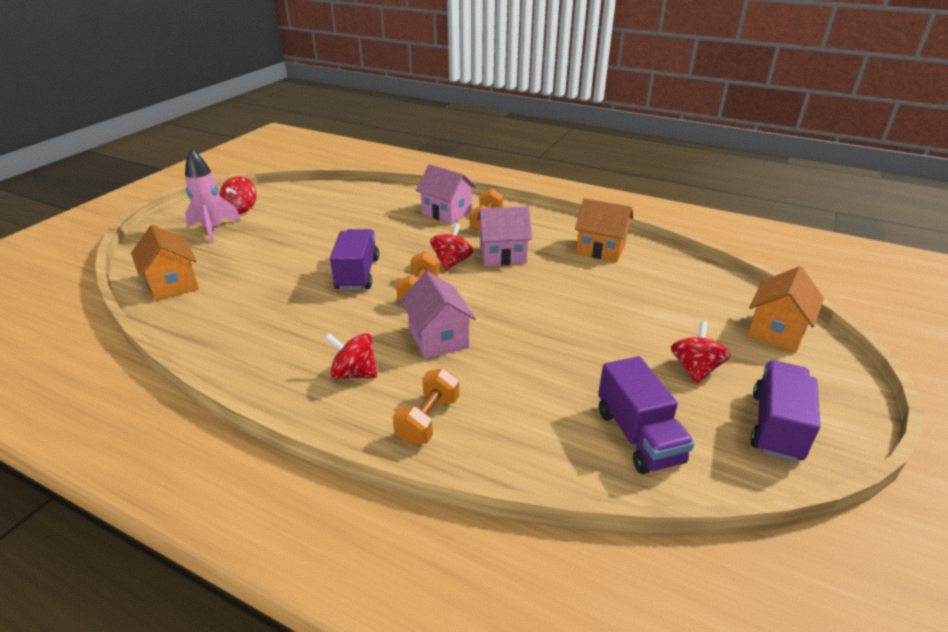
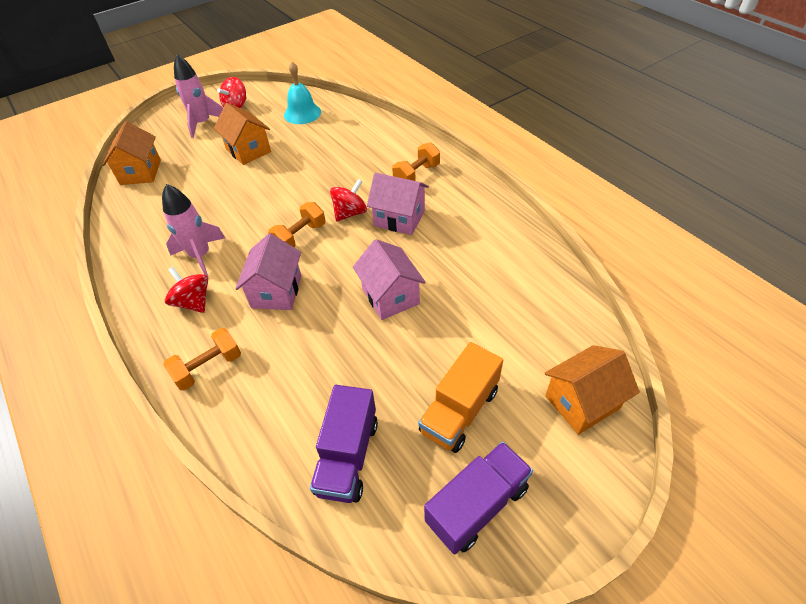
camera: 30 degrees right, 15 degrees up
purple truck [330,229,379,290] -> none
pink house [416,164,476,224] -> pink house moved to [353,239,426,320]
orange house [575,198,633,262] -> orange house moved to [214,103,271,165]
red spinning top [671,321,731,384] -> orange truck [418,342,503,453]
none -> pink rocket [162,184,225,276]
none -> turquoise bell [284,62,321,124]

